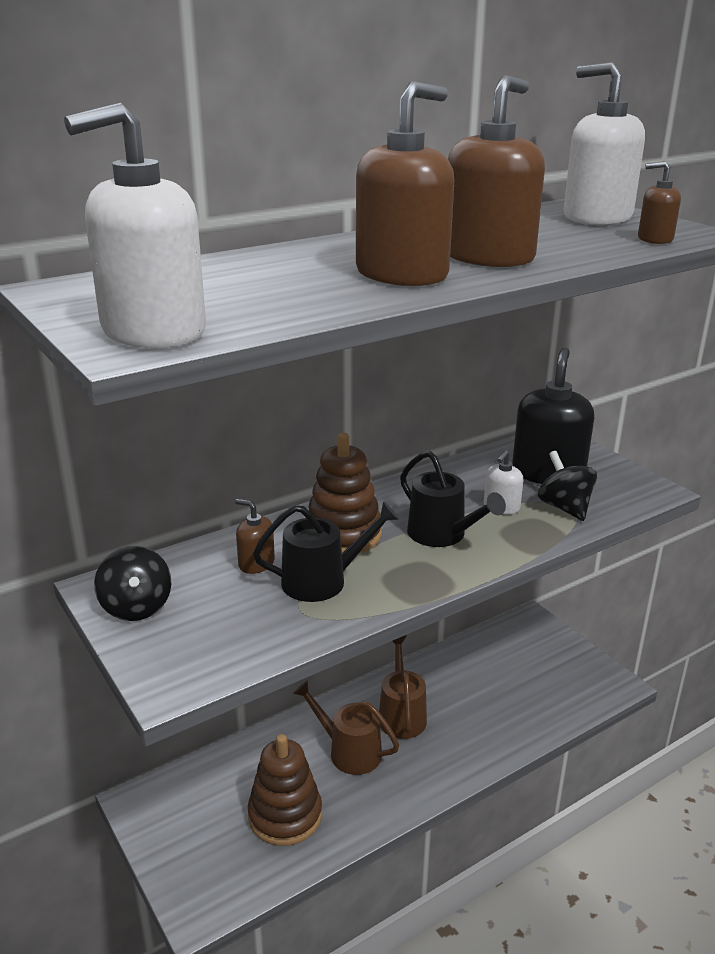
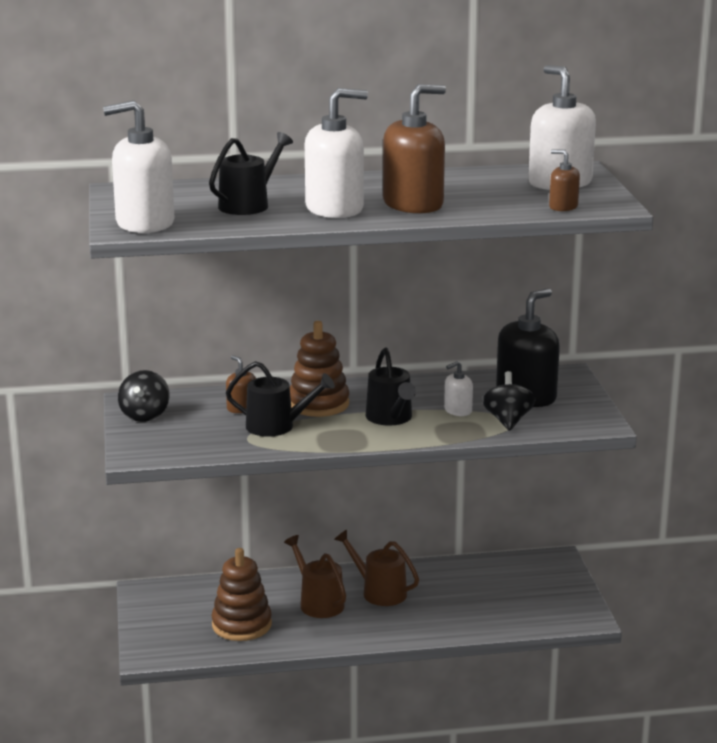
camera: 25 degrees right, 5 degrees down
brown soap dispenser [356,81,454,286] -> white soap dispenser [305,88,368,218]
brown watering can [379,635,427,739] -> brown watering can turned 75 degrees counterclockwise [334,529,419,606]
none -> black watering can [209,132,293,215]

